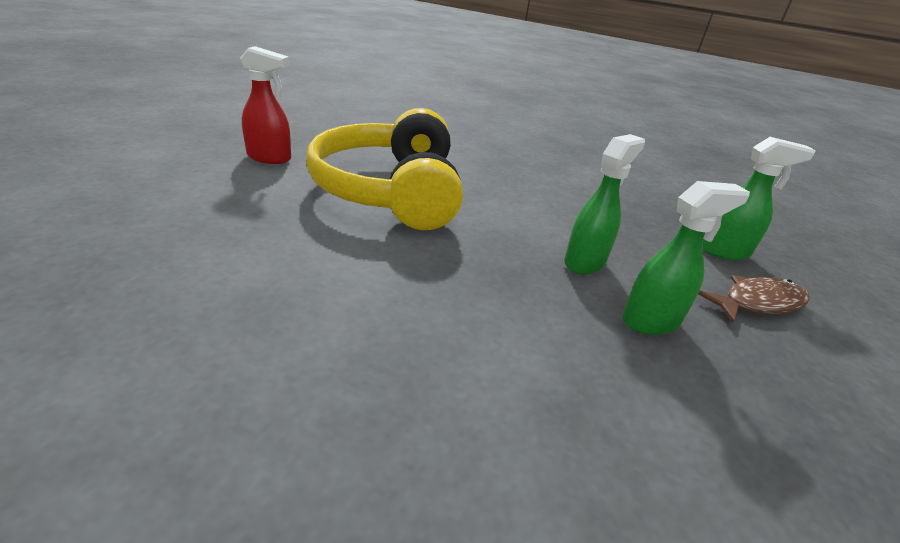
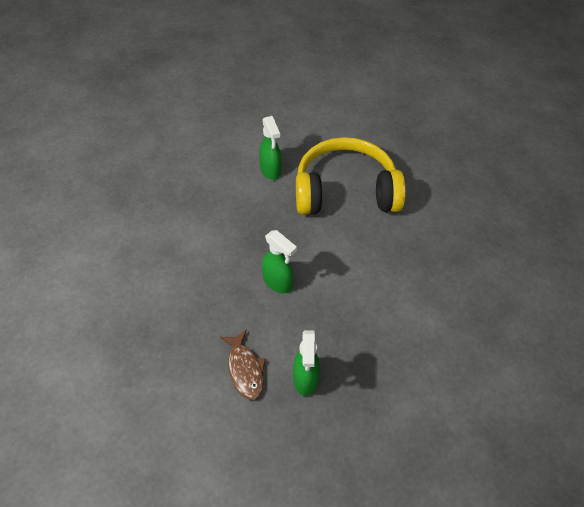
camera: 95 degrees right, 20 degrees up
red spray bottle [240,46,291,164] -> none
green spray bottle [622,181,750,335] -> green spray bottle moved to [259,116,282,180]

